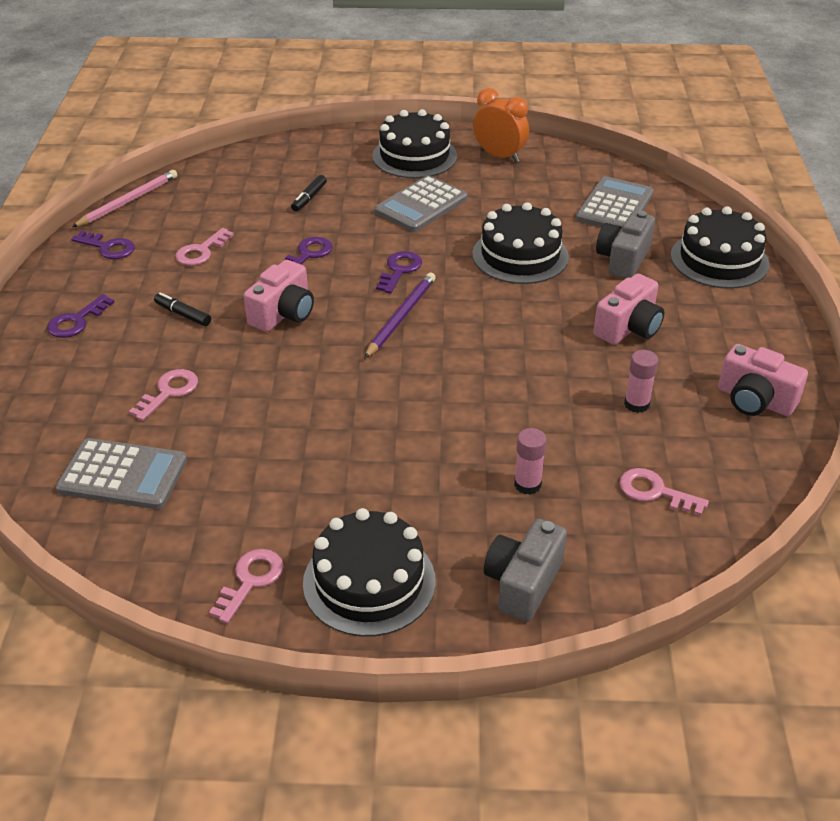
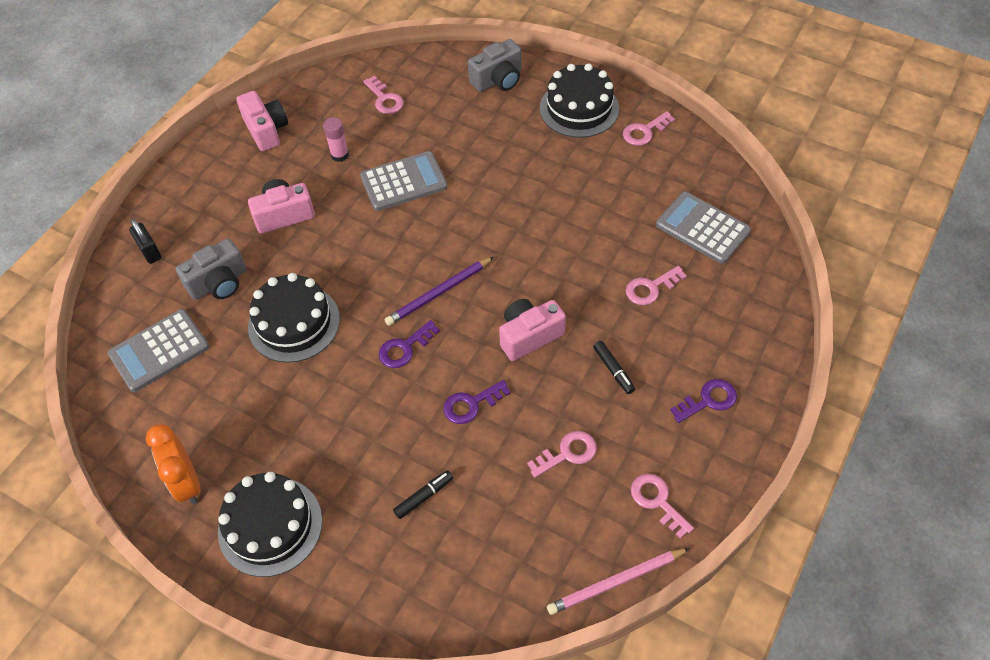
camera: 150 degrees left, 15 degrees up
purple key [71,231,135,259] -> pink key [631,474,694,539]
grey calculator [374,175,468,232] -> grey calculator moved to [360,151,447,211]
pink glue stick [514,428,547,495] -> none
black cake [671,207,769,289] -> black padlock [129,219,162,264]

